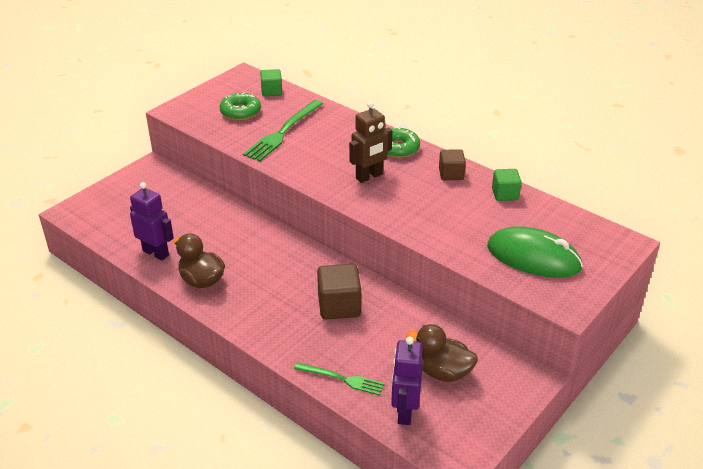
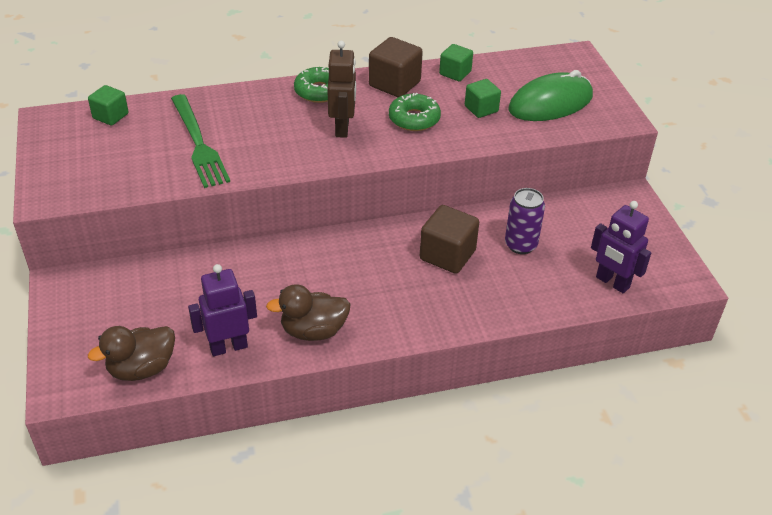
camera: 55 degrees left, 5 degrees up
green donut [220,93,261,120] -> green donut moved to [389,93,441,131]
green fork [294,362,385,395] -> none
brown duck [406,324,478,382] -> brown duck moved to [88,326,175,381]
brown cube [439,149,466,180] -> brown cube [369,37,423,97], size x1.57
none -> green cube [465,79,501,118]
none -> purple can [505,188,545,254]

